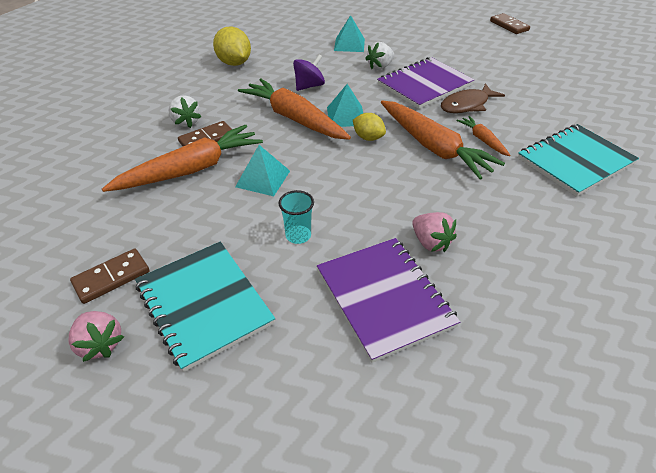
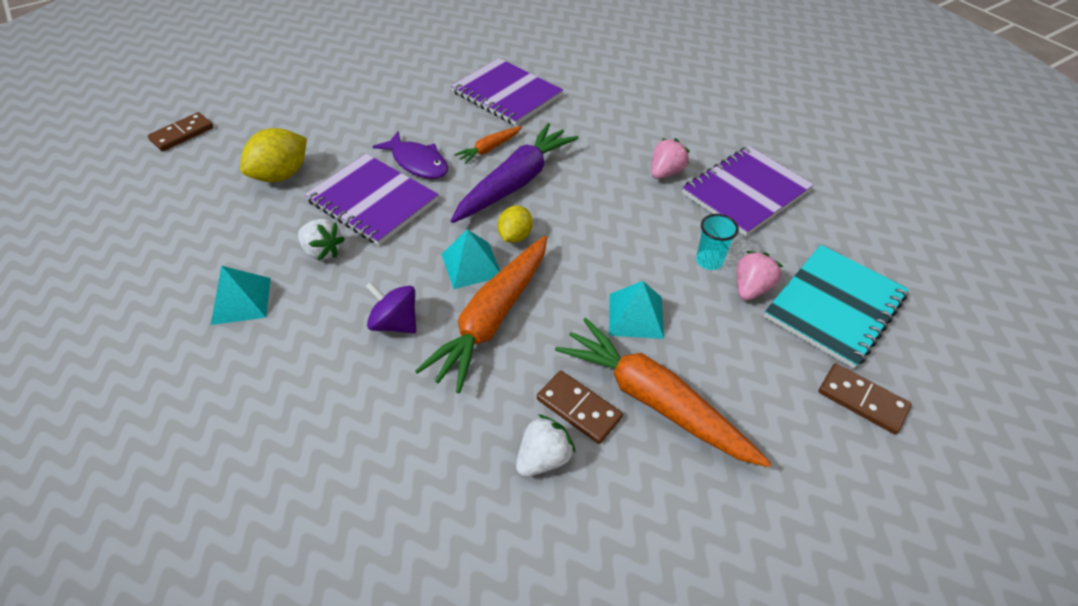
camera: 105 degrees left, 5 degrees up
pink strawberry [69,311,124,362] -> pink strawberry moved to [737,251,783,300]
yellow lemon [213,26,251,66] -> yellow lemon moved to [240,128,307,182]
orange carrot [381,101,505,179] -> purple carrot [451,123,579,223]
brown fish [441,83,505,113] -> purple fish [373,131,448,179]
turquoise notebook [518,124,639,197] -> purple notebook [451,58,563,126]

